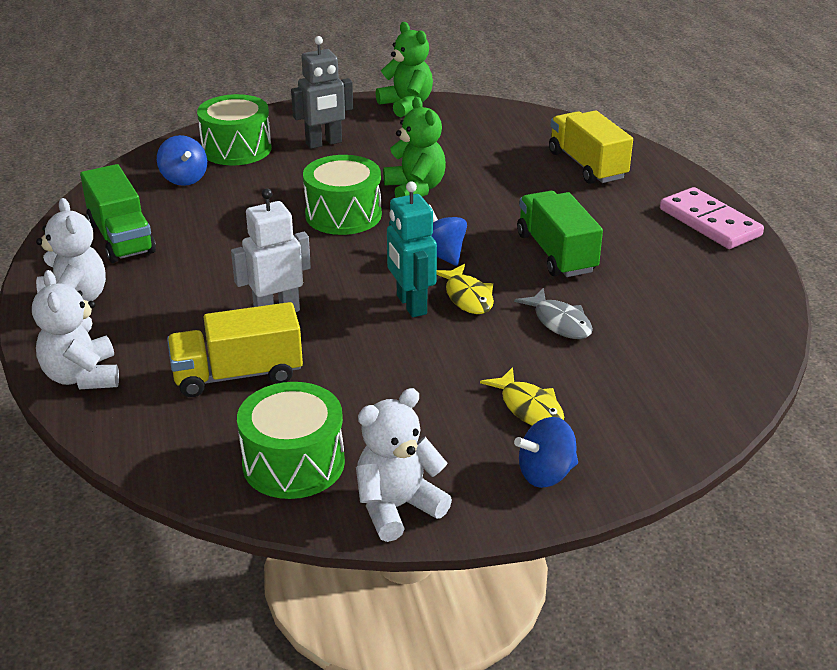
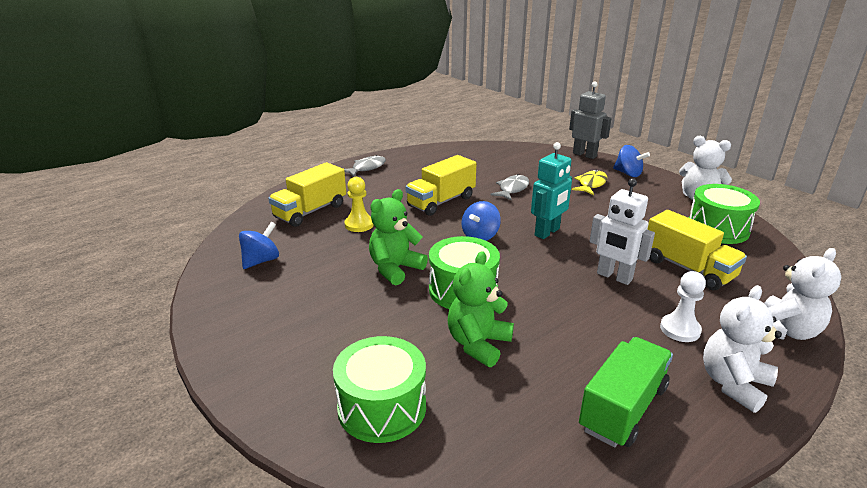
camera: 115 degrees left, 5 degrees down
blue spinning top [157,135,207,186] -> blue spinning top moved to [239,222,279,269]
grey robot [291,36,353,149] -> grey robot moved to [569,81,612,159]
green teddy bear [376,22,433,117] -> green teddy bear moved to [448,251,514,367]
yellow fish [437,264,494,314] -> none
green truck [517,191,603,277] -> yellow truck [406,155,477,216]
pink domino [660,187,764,249] -> grey fish [344,155,386,177]
none -> yellow pawn [344,177,374,232]
none -> white pawn [660,271,706,342]

